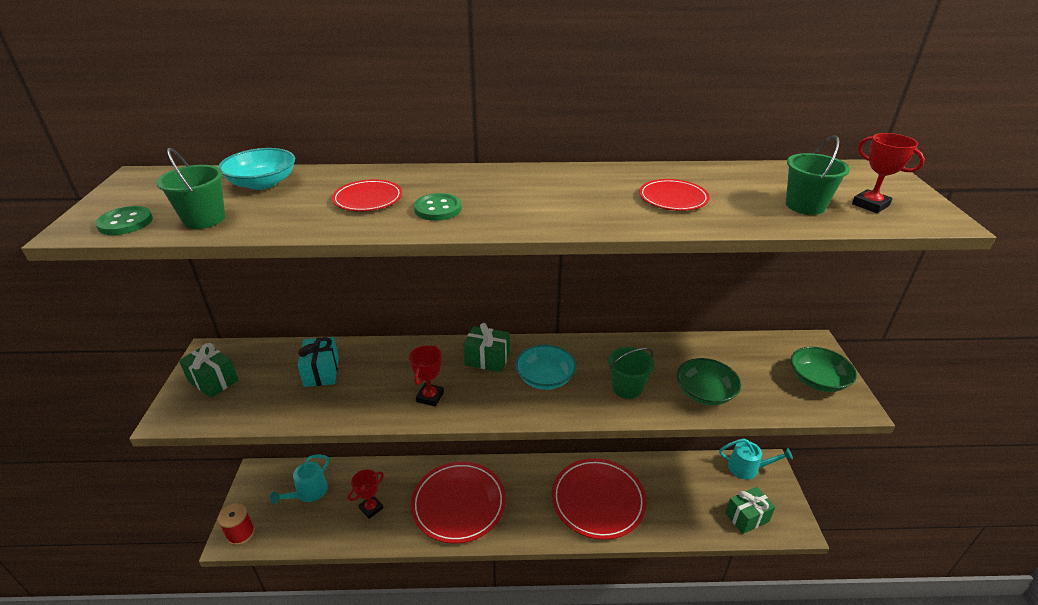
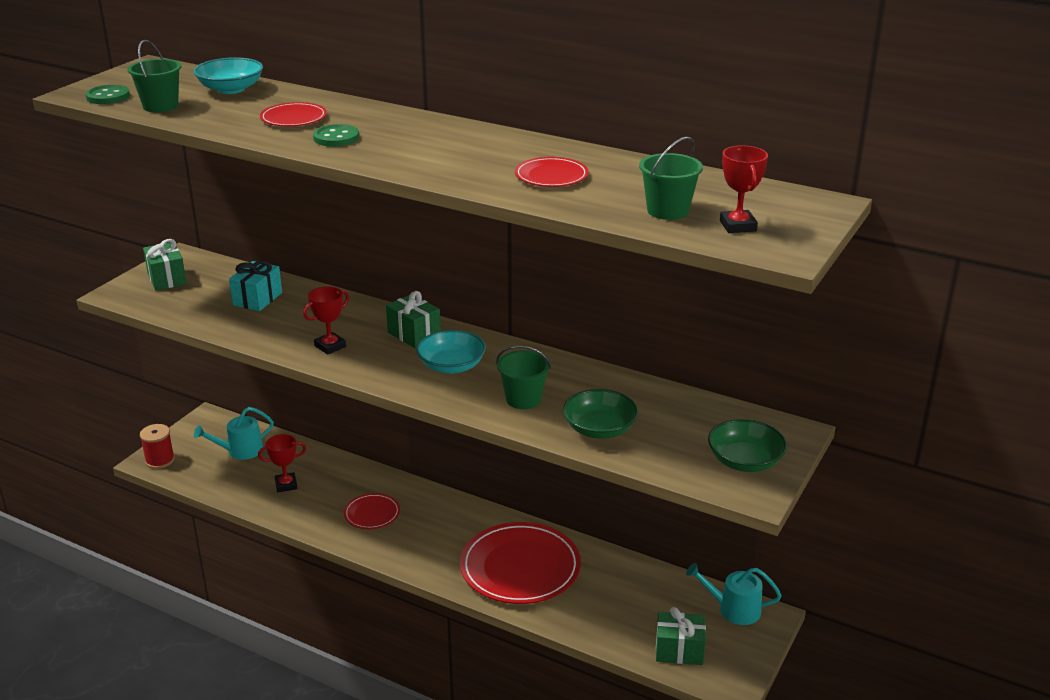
camera: 30 degrees right, 5 degrees down
red plate [411,461,506,544] -> red plate [344,493,400,529], size x0.49
turquoise watering can [719,439,793,480] -> turquoise watering can turned 150 degrees clockwise [686,563,782,625]

